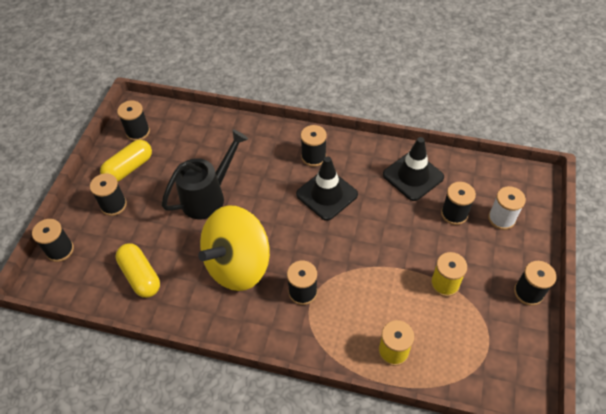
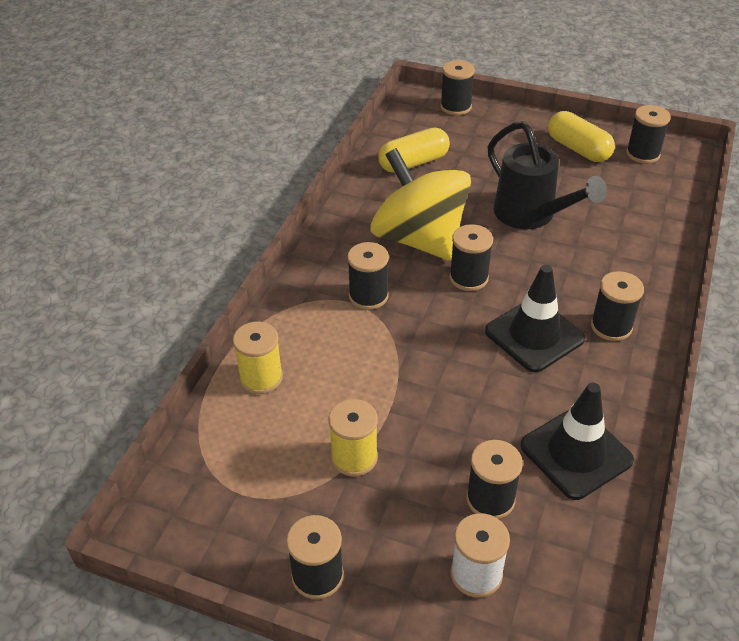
camera: 95 degrees right, 10 degrees down
black spool [90,173,127,216] -> black spool moved to [449,224,493,291]

